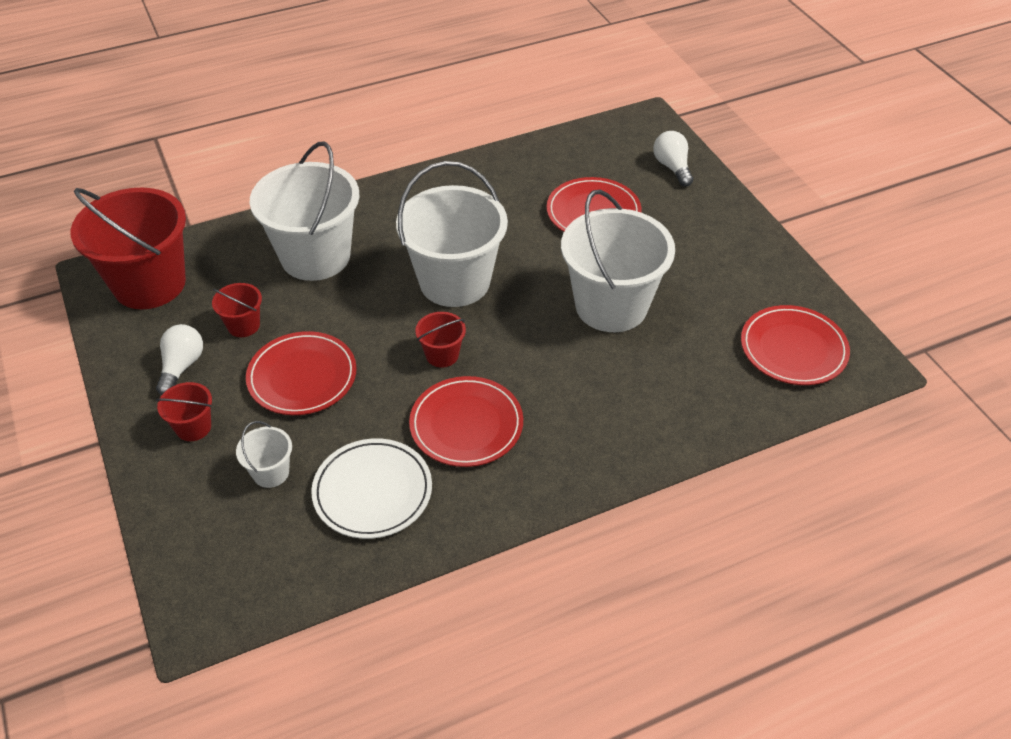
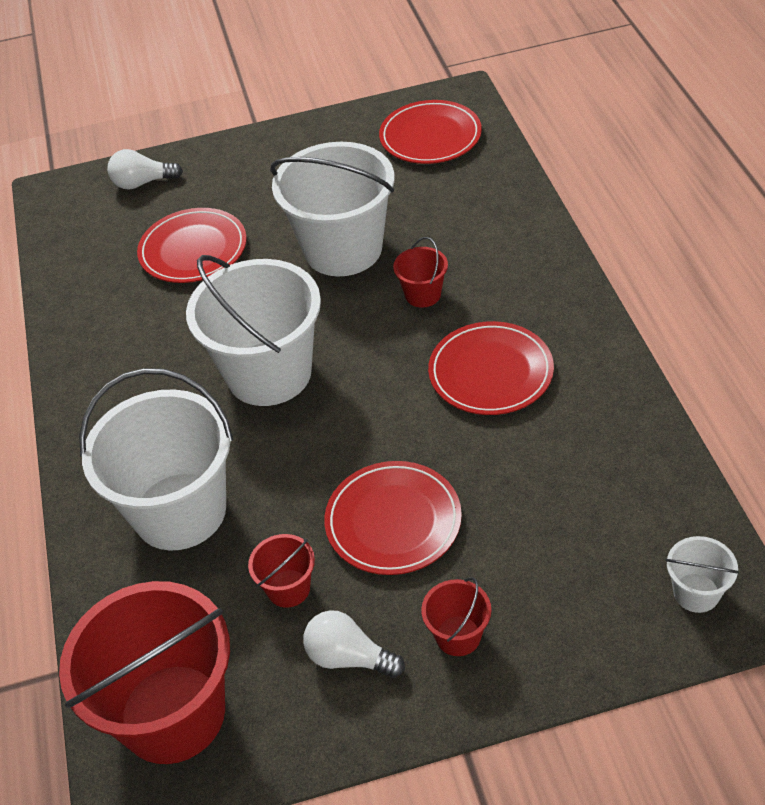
camera: 75 degrees left, 0 degrees up
white bucket [236,421,292,488] -> white bucket moved to [665,536,739,613]
white plate [311,438,432,539] -> none
red bucket [415,312,466,367] -> red bucket moved to [393,237,448,308]

